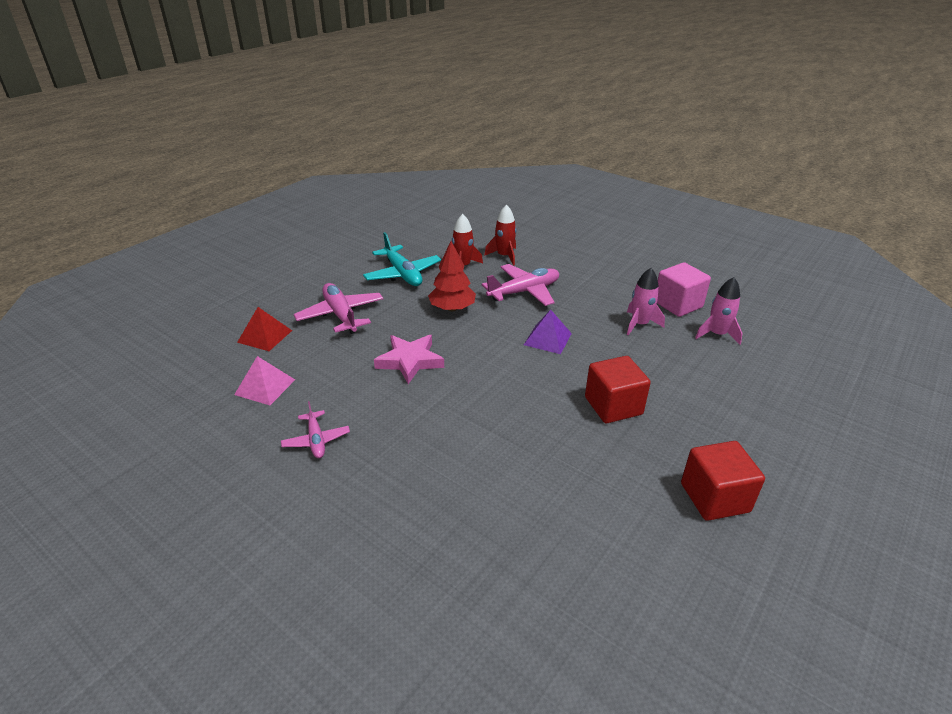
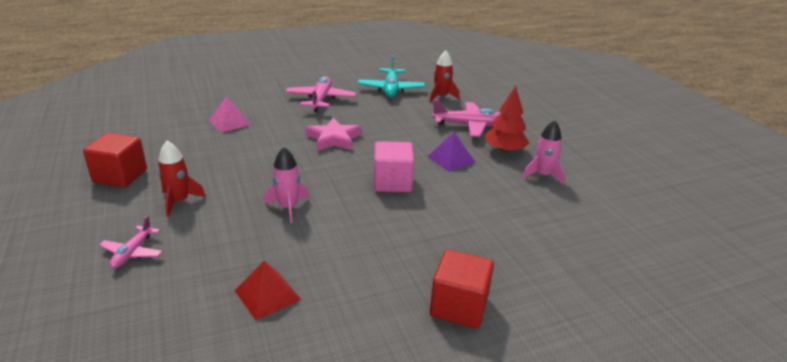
camera: 30 degrees right, 5 degrees down
red pyramid [237,307,292,351] -> red pyramid moved to [235,261,301,321]
pink plane [281,401,350,458] -> pink plane moved to [99,216,163,268]
red tree [428,241,476,311] -> red tree moved to [485,86,529,153]
red rocket [484,205,517,266] -> red rocket moved to [158,141,206,217]
red cube [585,356,651,423] -> red cube moved to [83,133,147,188]
pink cube [657,262,711,317] -> pink cube moved to [374,141,414,192]
pink rocket [695,277,743,345] -> pink rocket moved to [264,147,310,223]

